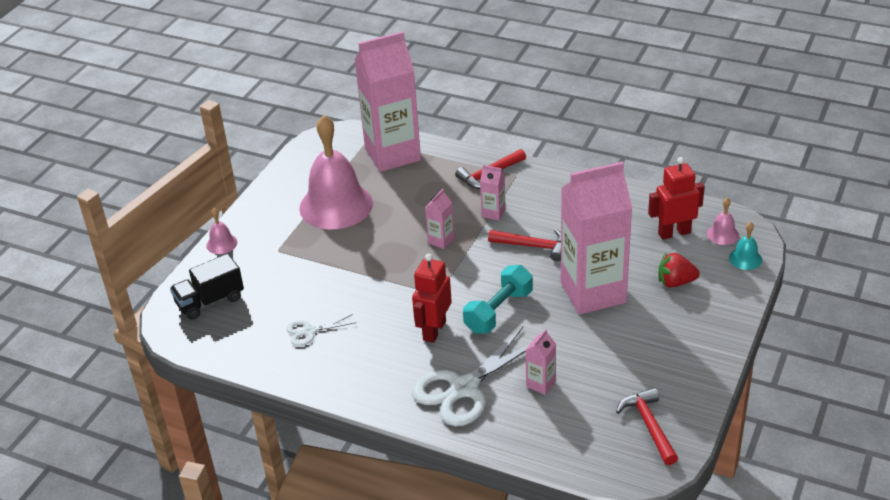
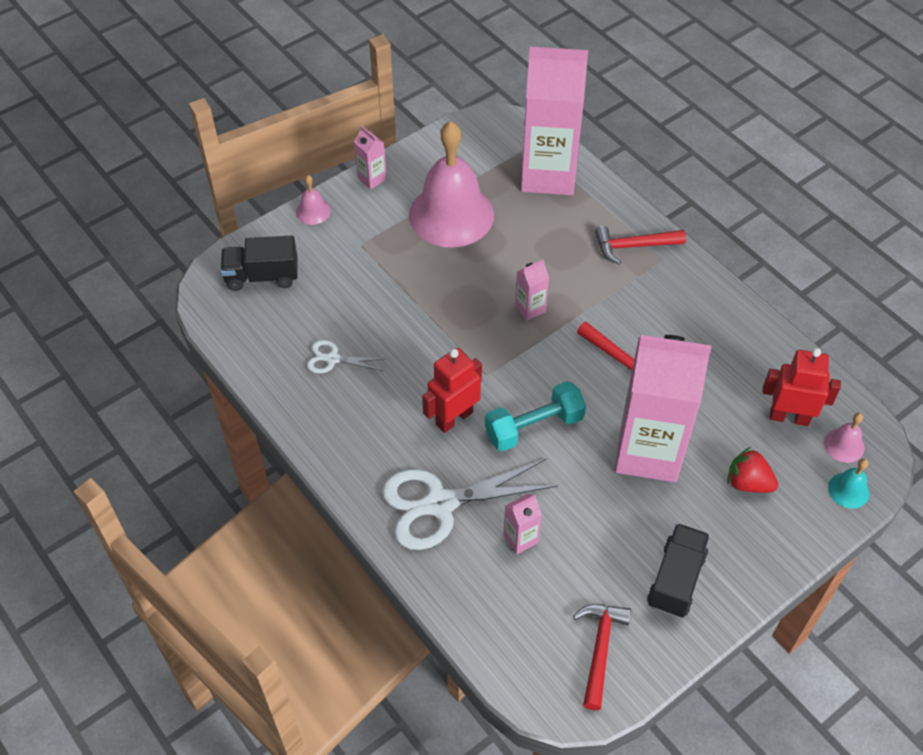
camera: 25 degrees right, 15 degrees up
pink carton [480,165,506,221] -> pink carton moved to [354,126,387,189]
none -> black truck [647,523,710,618]

